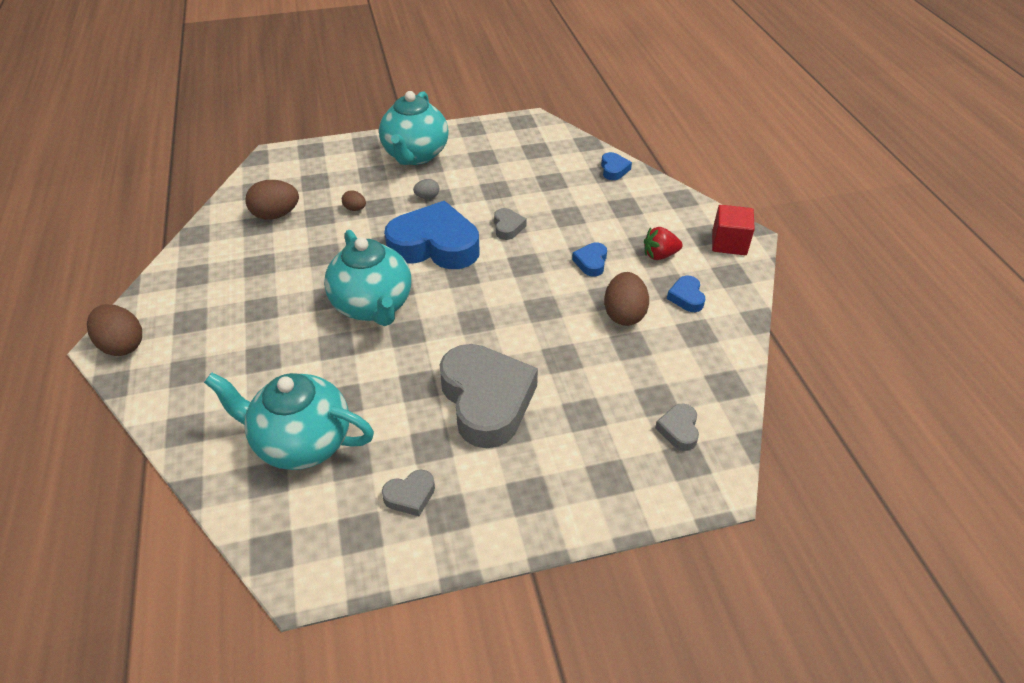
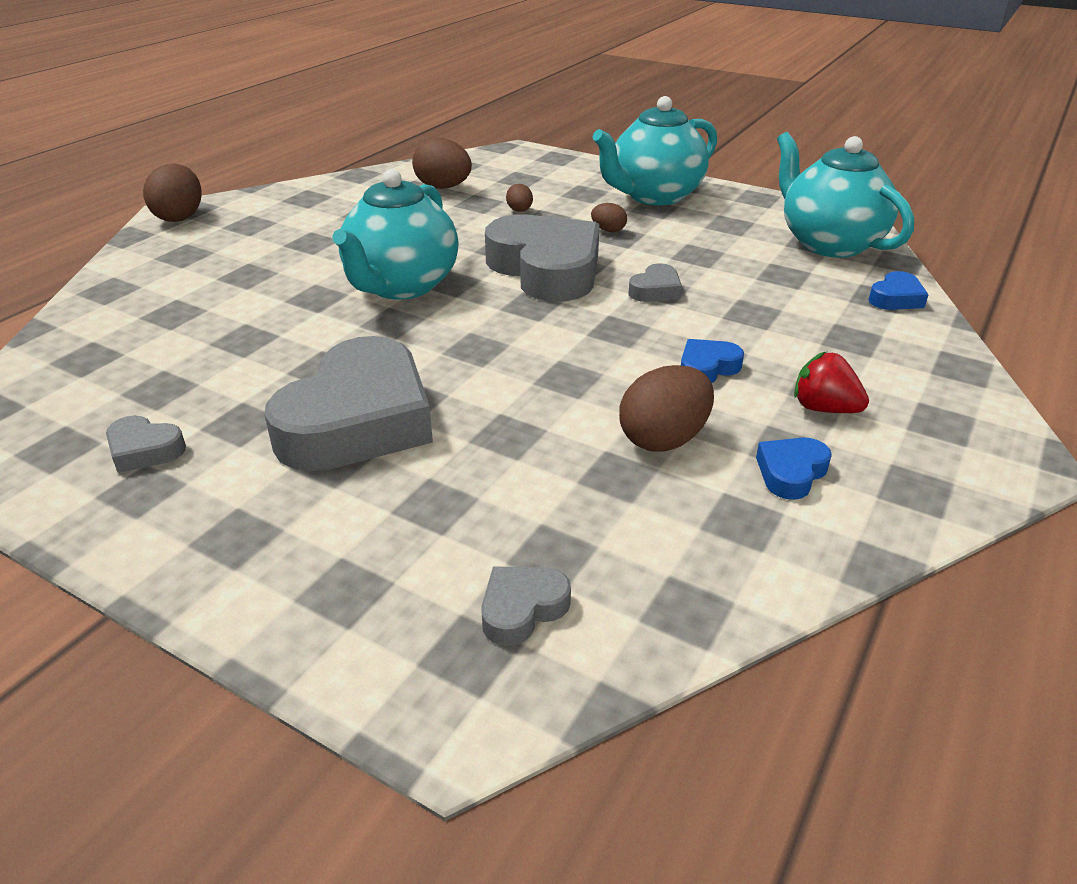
camera: 45 degrees right, 10 degrees down
turquoise teapot [204,372,374,470] -> turquoise teapot moved to [777,132,914,258]
blue heart [384,201,479,269] -> grey heart [485,215,600,302]
grey egg [413,179,439,199] -> brown egg [591,203,627,232]
red cube [712,205,755,255] -> none

